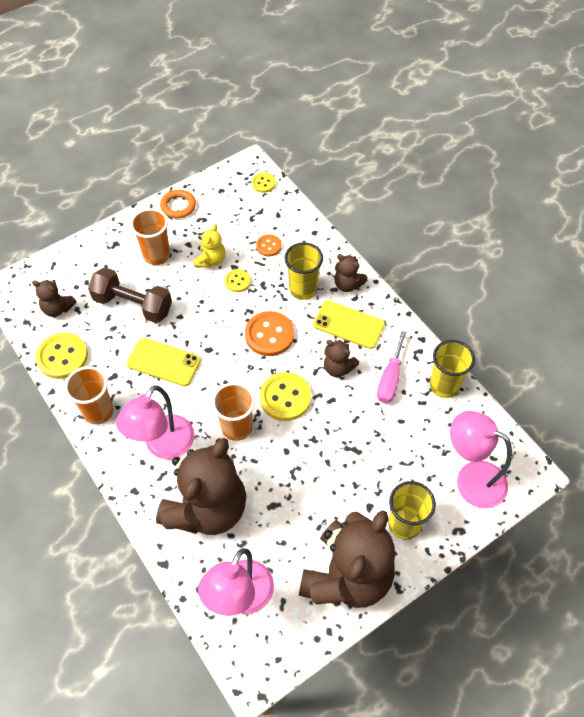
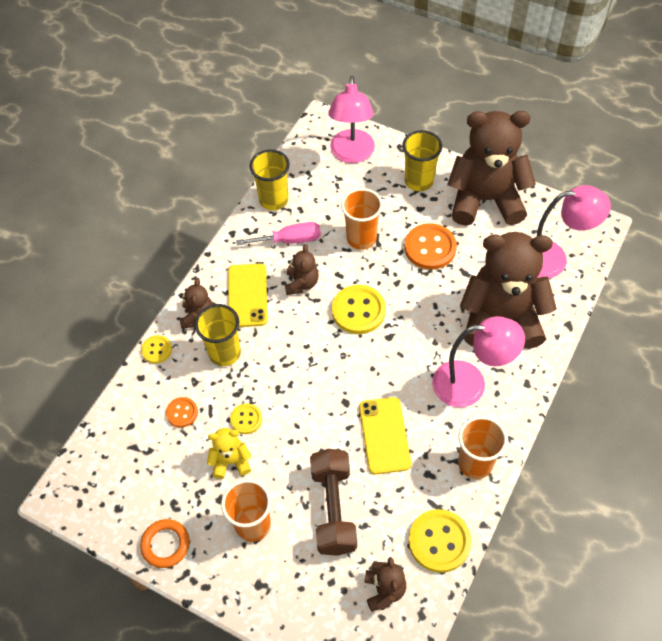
camera: 115 degrees left, 0 degrees up
orange cup [212,382,255,441] -> orange cup moved to [341,188,383,250]
orange button [245,311,294,356] -> orange button moved to [405,223,457,270]
yellow button [252,173,276,193] -> yellow button moved to [141,335,172,364]

